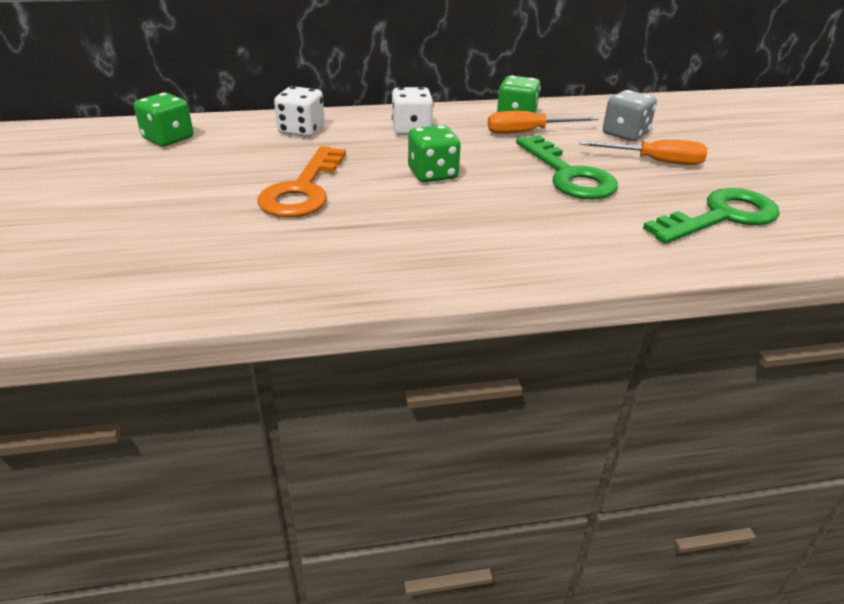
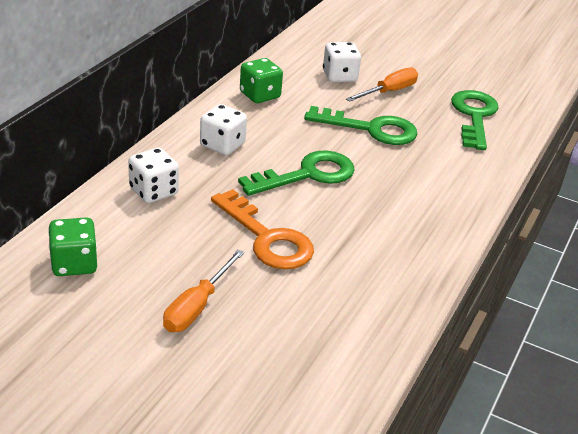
camera: 55 degrees left, 0 degrees up
green dice [408,125,461,182] -> green key [238,150,355,196]
orange screwdriver [488,111,599,134] -> orange screwdriver moved to [163,249,245,332]
grey dice [603,90,657,141] -> white dice [323,42,361,82]

